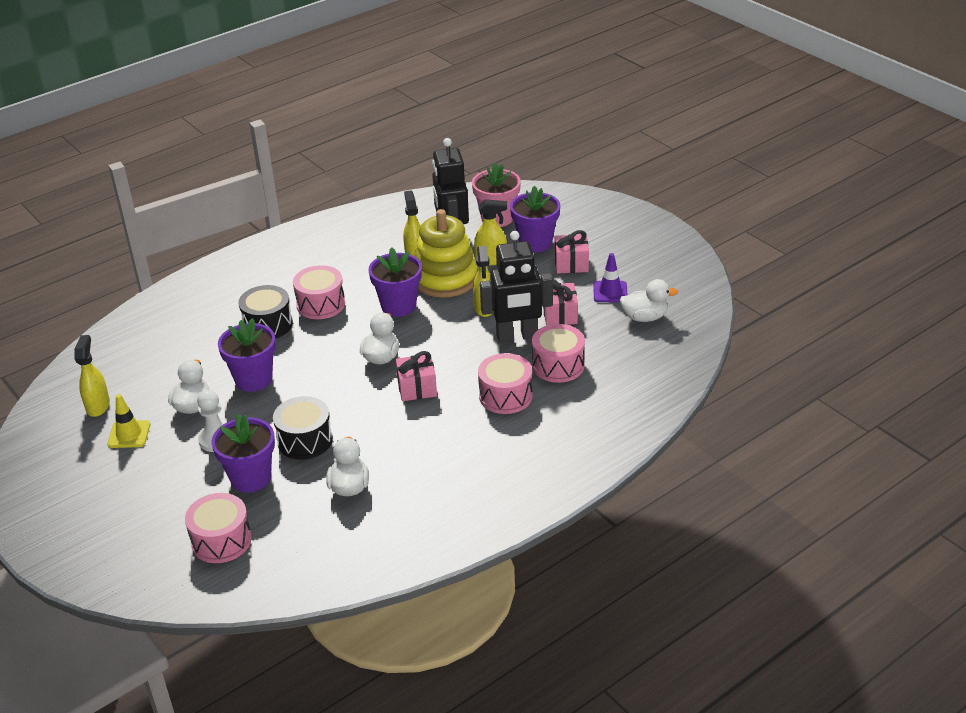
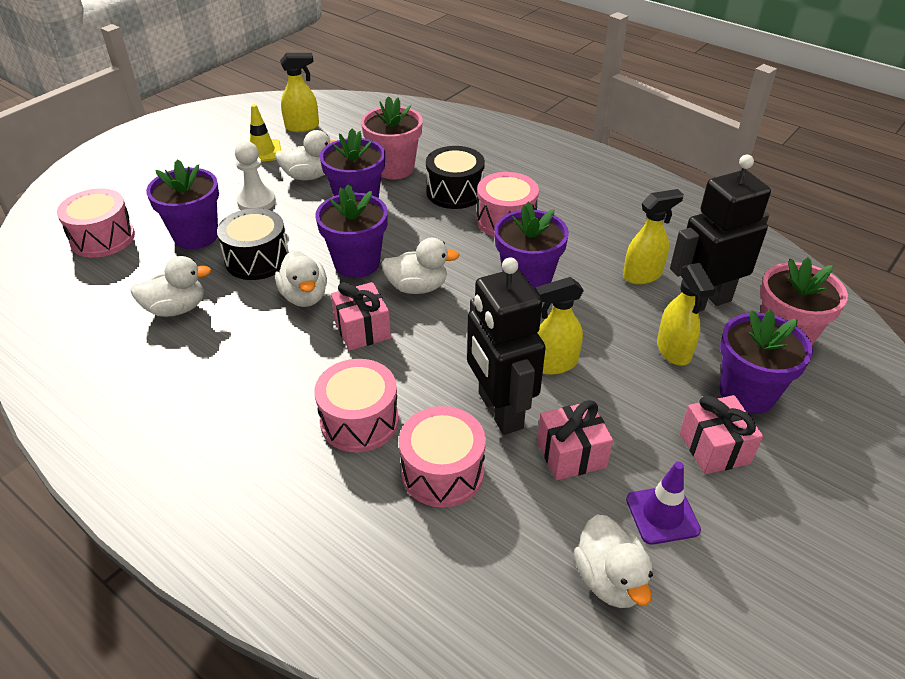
camera: 75 degrees right, 5 degrees up
yellow stacking toy [414,209,478,298] -> none
none -> white duck [275,250,327,307]
none -> purple flower pot [315,185,388,278]
none -> pink flower pot [361,96,423,179]

